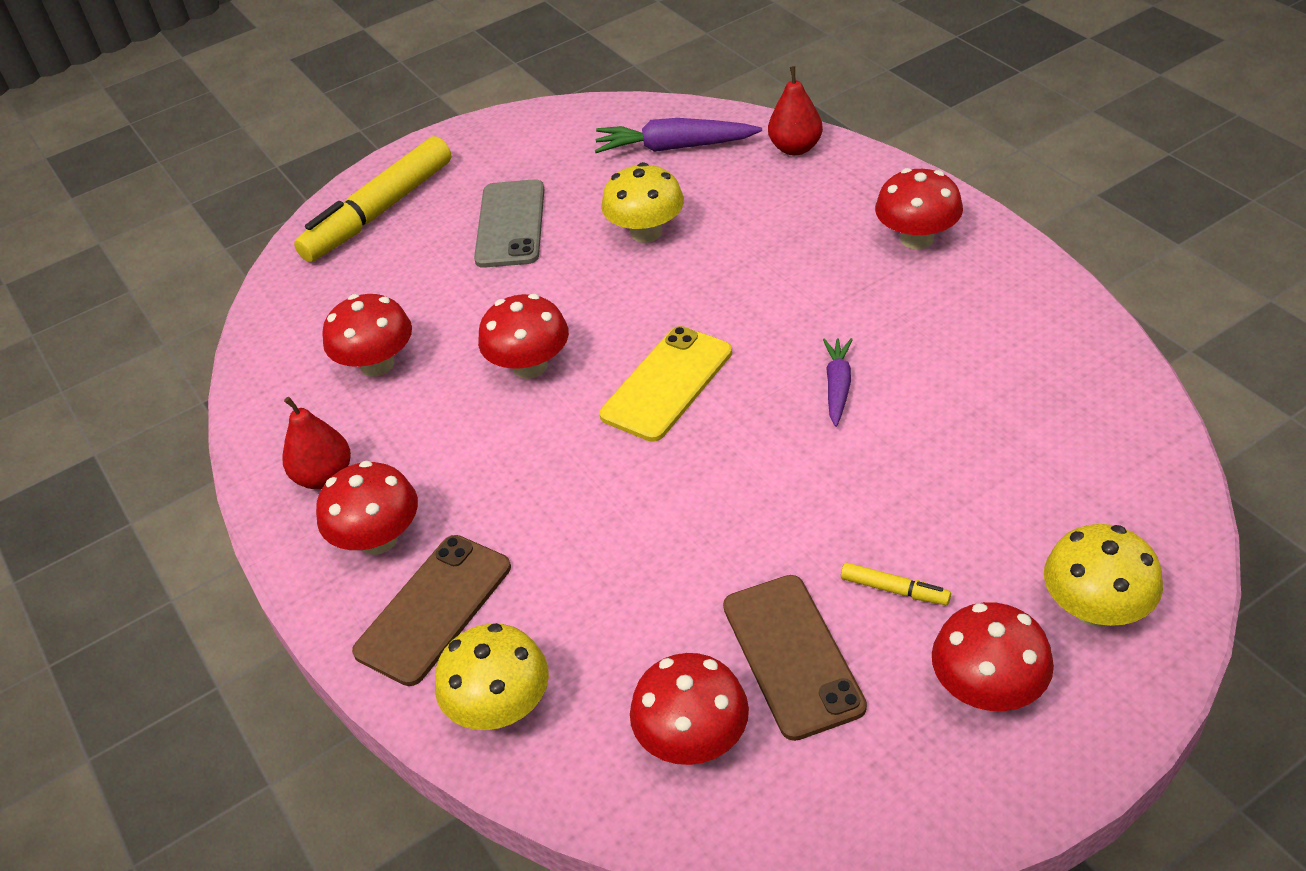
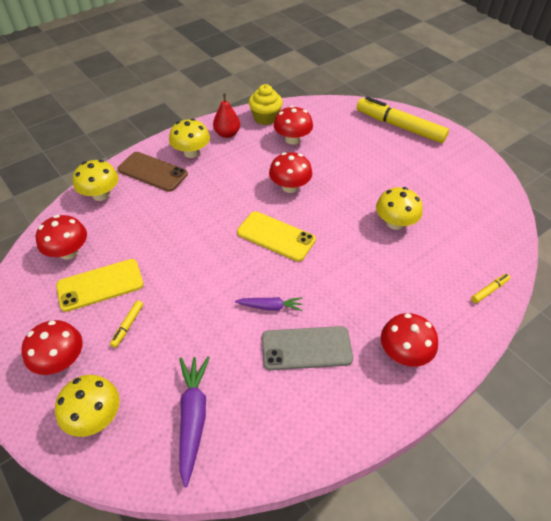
camera: 80 degrees right, 5 degrees up
red mushroom [316,461,418,555] -> yellow mushroom [169,119,210,158]
grey phone [474,179,544,268] -> grey phone moved to [262,326,353,370]
purple carrot [595,118,762,153] -> purple carrot moved to [179,356,210,487]
brown phone [723,575,867,741] -> yellow phone [56,259,144,312]
red pear [768,66,823,156] -> yellow marker [471,274,510,303]
none -> yellow cupcake [249,84,283,125]

